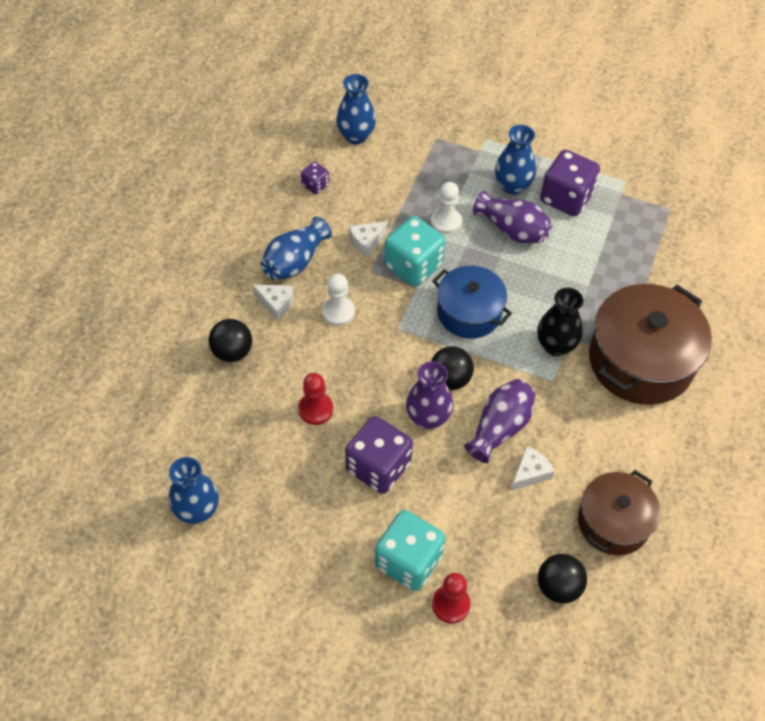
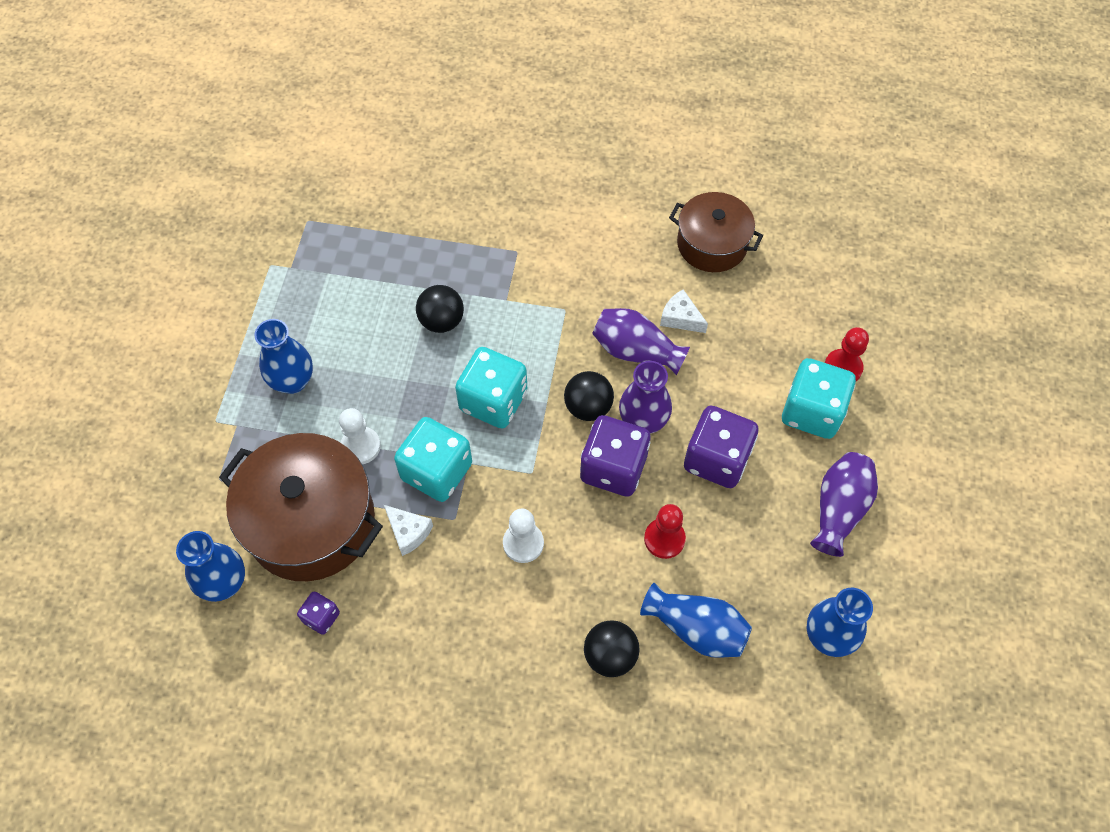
camera: 100 degrees left, 5 degrees up
white cheese [252,285,294,320] -> none
blue vase [261,217,332,280] -> blue vase moved to [640,583,752,658]
blue pot [433,266,512,338] -> turquoise dice [455,347,527,429]
purple vase [473,191,552,244] -> purple vase moved to [810,452,878,557]
black vase [537,287,584,356] -> none
black ball [538,554,587,604] -> black ball moved to [416,285,464,333]
purple dice [540,150,600,216] -> purple dice moved to [580,415,651,497]
brown pot [589,284,712,405] -> brown pot moved to [219,433,383,581]

